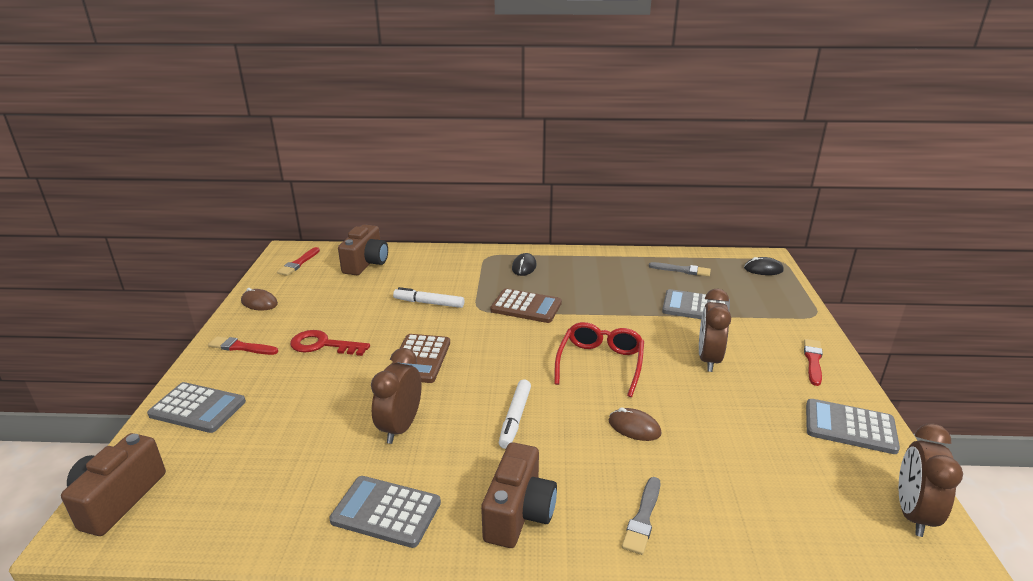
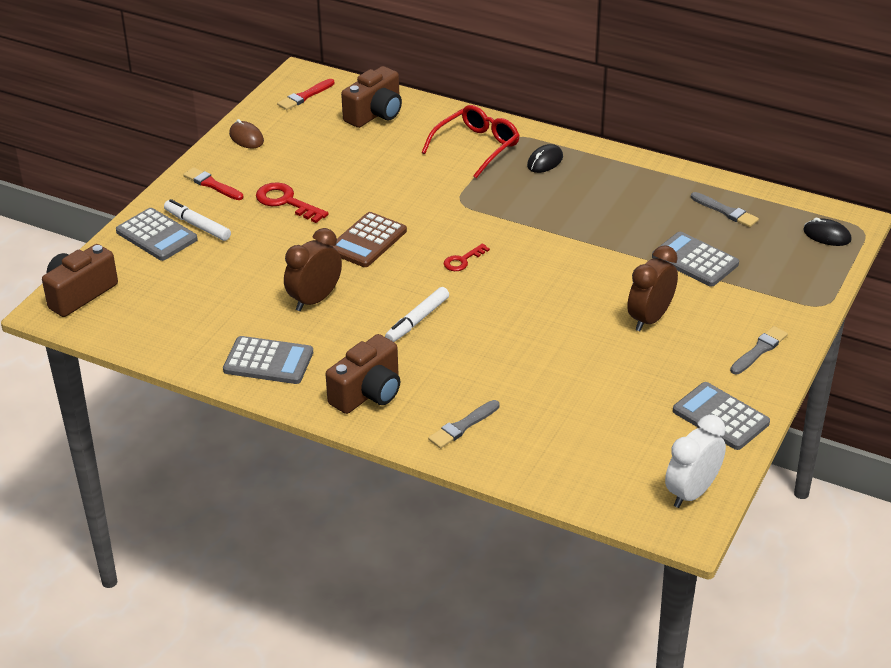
camera: 25 degrees right, 10 degrees up
grey calculator [329,476,441,548] -> grey calculator turned 150 degrees clockwise [223,336,313,384]
white marker [393,287,464,308] -> white marker moved to [164,199,231,241]
brown calculator [490,288,562,323] -> none
red glasses [554,322,644,397] -> red glasses moved to [421,105,520,178]
brown mouse [609,408,661,441] -> none
red brush [804,339,823,386] -> grey brush [730,326,788,374]
brown clock [898,423,963,537] -> white clock [665,415,726,508]
none -> red key [444,243,490,271]

